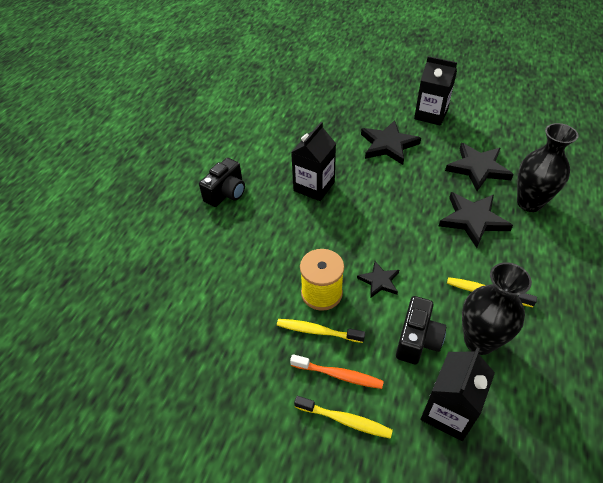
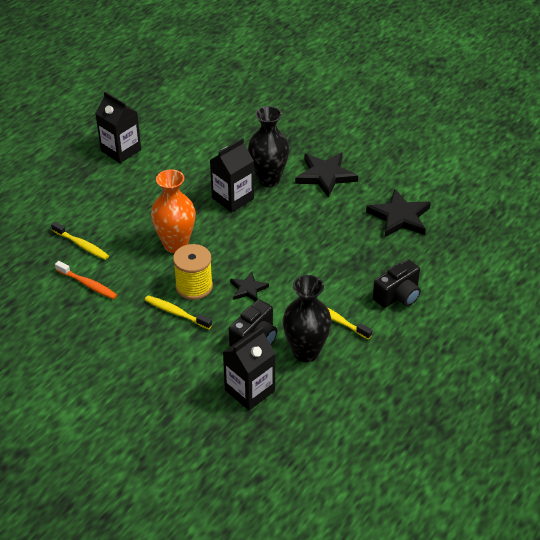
camera: 15 degrees right, 5 degrees down
black camera [199,158,245,207] -> black camera moved to [373,259,421,308]
orange toothbrush [290,354,384,389] -> orange toothbrush moved to [55,261,117,299]
yellow toothbrush [294,396,393,439] -> yellow toothbrush moved to [51,222,109,260]
black carton [414,56,457,126] -> black carton moved to [95,92,141,163]
black star [439,192,513,248] -> none
black vase [517,123,579,212] -> black vase moved to [248,106,290,187]
none -> orange vase [151,169,195,253]

